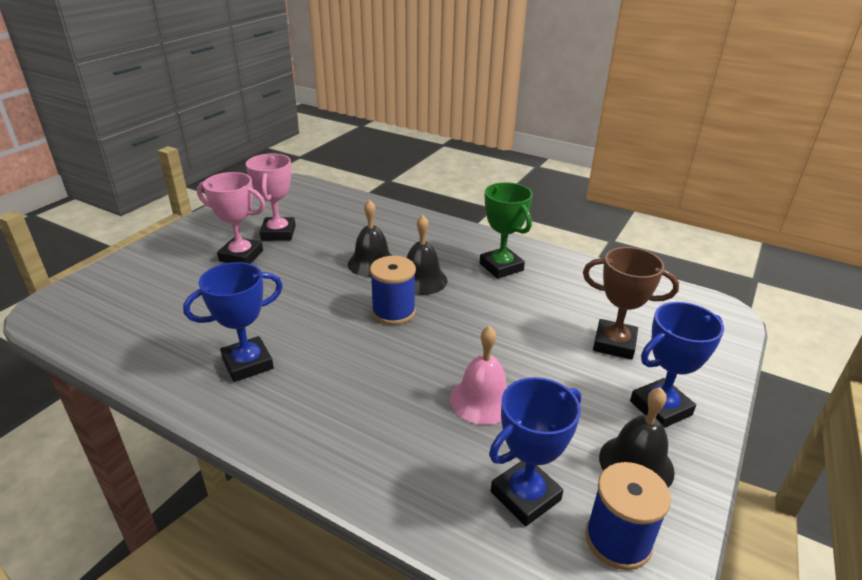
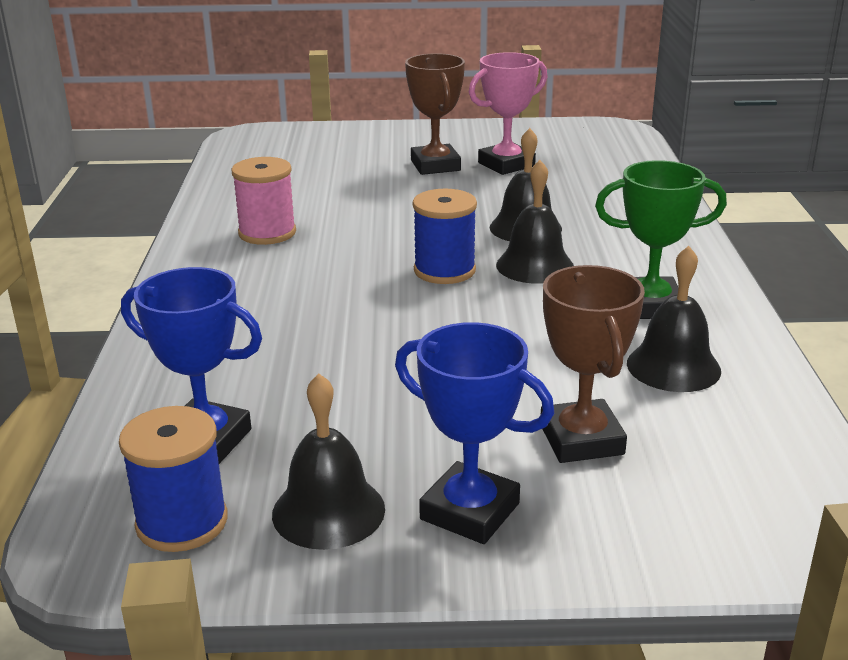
camera: 60 degrees right, 5 degrees down
blue trophy [183,262,283,382] -> pink spool [231,157,296,245]
pink trophy [197,172,265,264] -> brown trophy [405,53,465,175]
pink bell [450,326,507,425] -> none
green trophy [480,182,533,279] -> green trophy turned 60 degrees clockwise [595,160,727,319]
none -> black bell [627,246,721,392]

